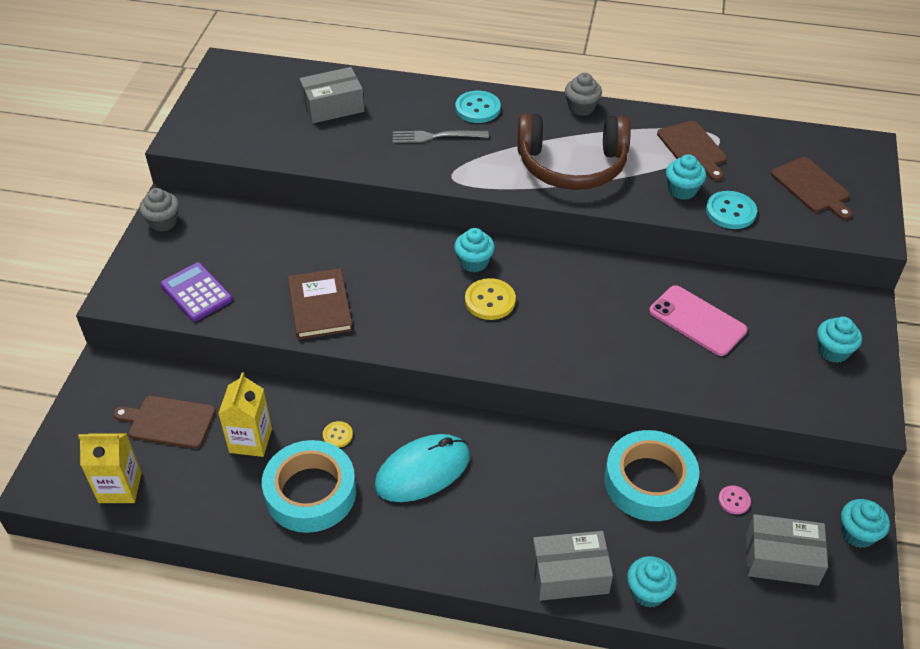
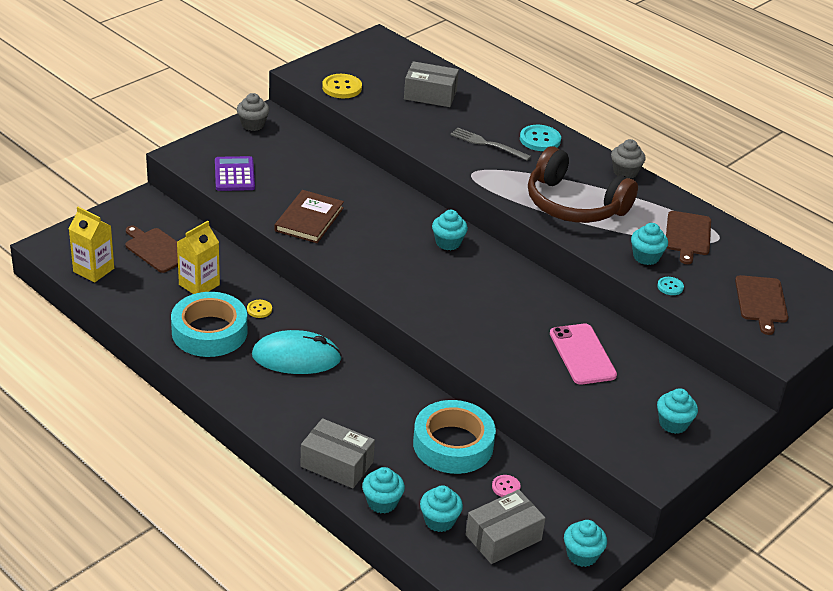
camera: 30 degrees right, 10 degrees down
yellow button [465,278,516,320] -> yellow button moved to [322,74,362,98]
turquoise button [706,191,757,229] -> turquoise button [657,277,684,295], size x0.56
grey box [746,514,828,586] -> grey box turned 75 degrees counterclockwise [466,489,546,564]
none -> turquoise cupcake [420,485,463,532]

